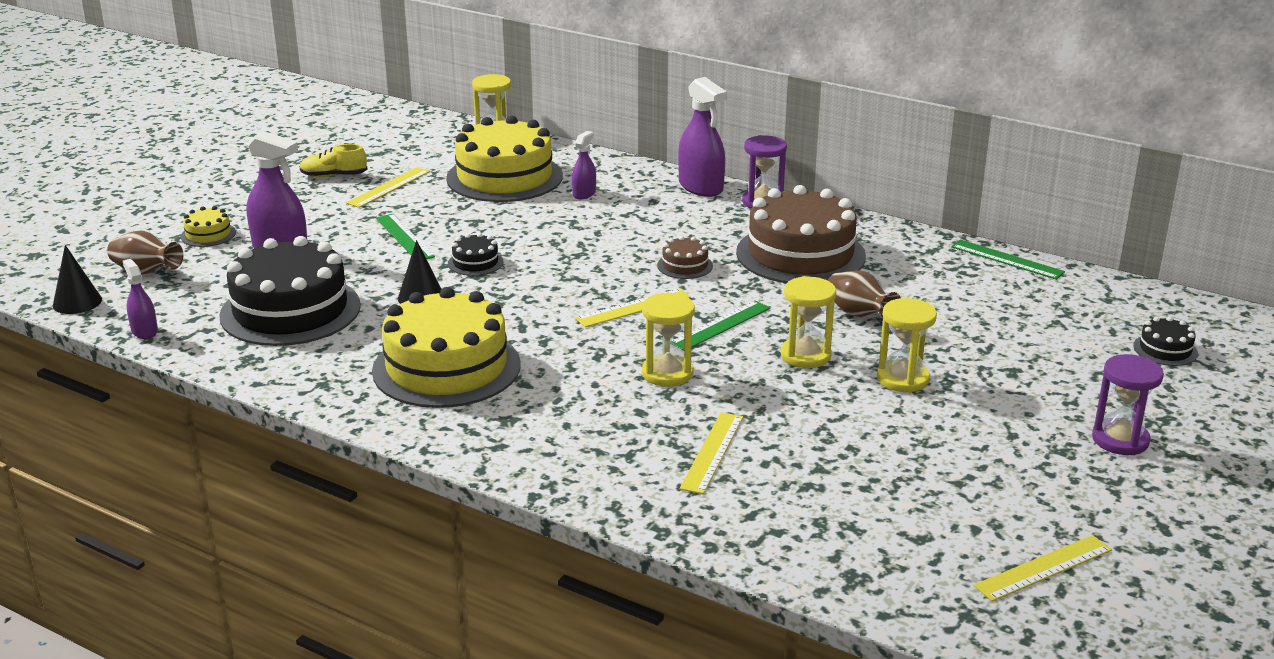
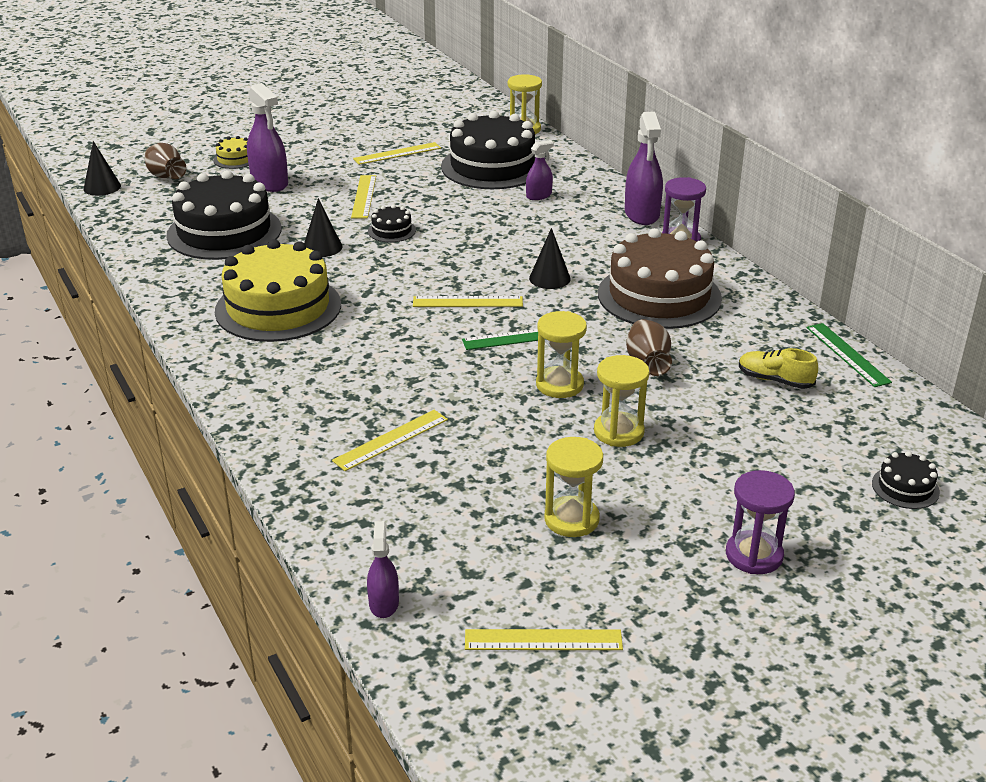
camera: 30 degrees right, 5 degrees up
purple spray bottle [123,259,158,339] -> purple spray bottle moved to [367,521,399,618]
yellow shoe [300,144,368,177] -> yellow shoe moved to [739,348,818,389]
green ruler [376,214,435,259] -> yellow ruler [351,175,376,218]
yellow cake [446,115,563,202] -> black cake [441,111,535,189]
yellow hourglass [642,292,695,387] -> yellow hourglass moved to [544,437,603,537]
brown cake [657,236,713,279] -> black cone [529,228,571,289]

